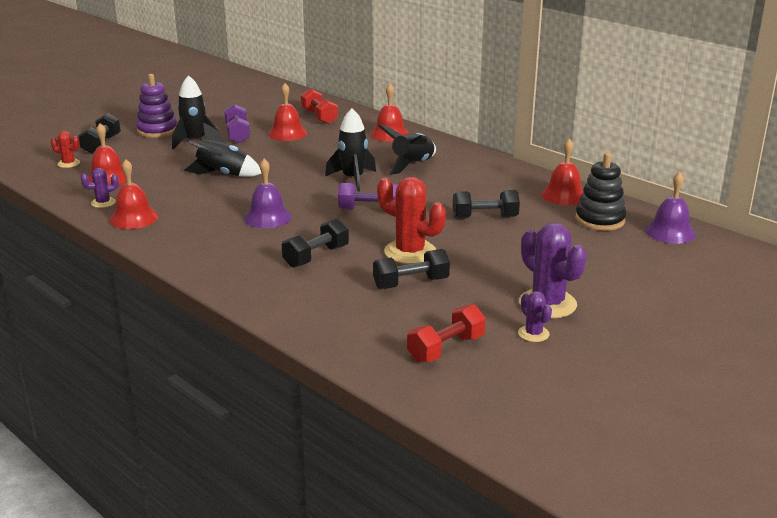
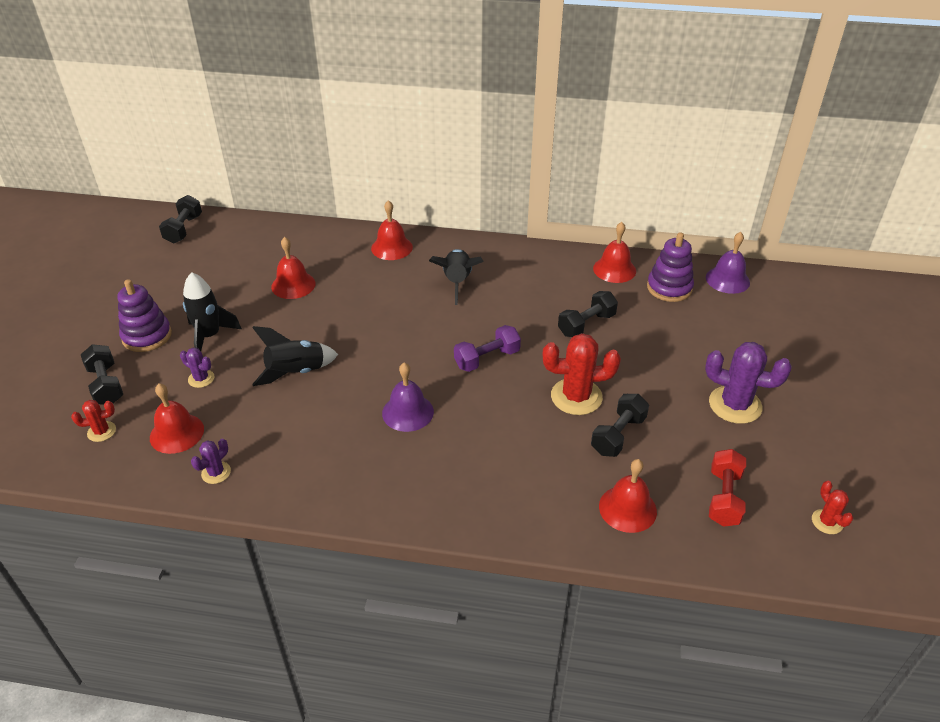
camera: 35 degrees left, 15 degrees up
red bell [109,159,158,229] -> red bell moved to [599,459,657,533]
purple dumbbell [224,104,250,143] -> none
black dumbbell [282,218,349,268] -> black dumbbell moved to [159,195,202,243]
red dumbbell [301,88,338,124] -> none
black rocket [325,108,376,192] -> none
purple cactus [518,291,552,342] -> purple cactus moved to [180,348,214,388]
black stacking toy [575,153,626,231] -> purple stacking toy [647,232,694,302]
none -> red cactus [812,481,853,534]

